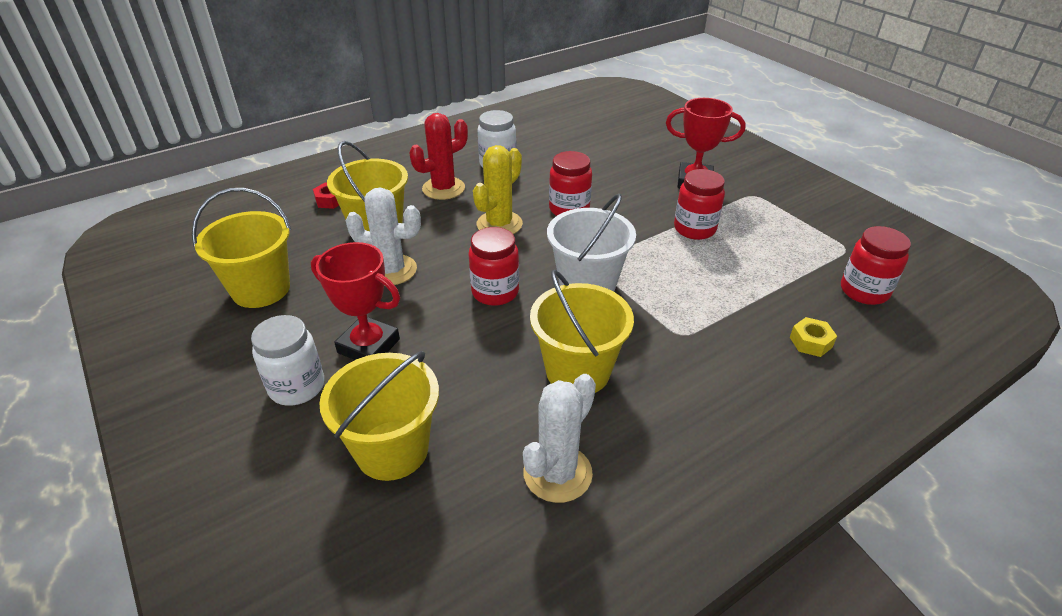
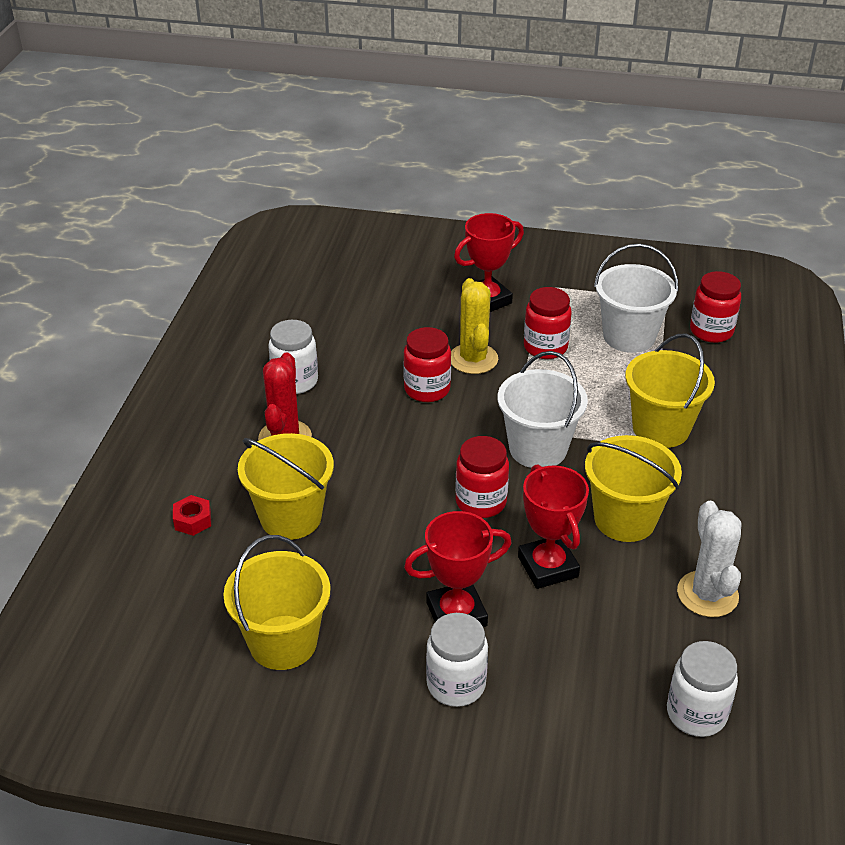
camera: 45 degrees left, 0 degrees up
yellow bucket [319,351,439,481] -> yellow bucket moved to [625,334,715,448]
white cactus [346,188,421,286] -> none
yellow cactus [473,145,523,234] -> yellow cactus moved to [451,278,498,374]
yellow nut [790,317,837,357] -> none
none -> red trophy [518,464,589,589]
none -> white bucket [594,244,678,353]
none -> white jar [667,641,738,737]

